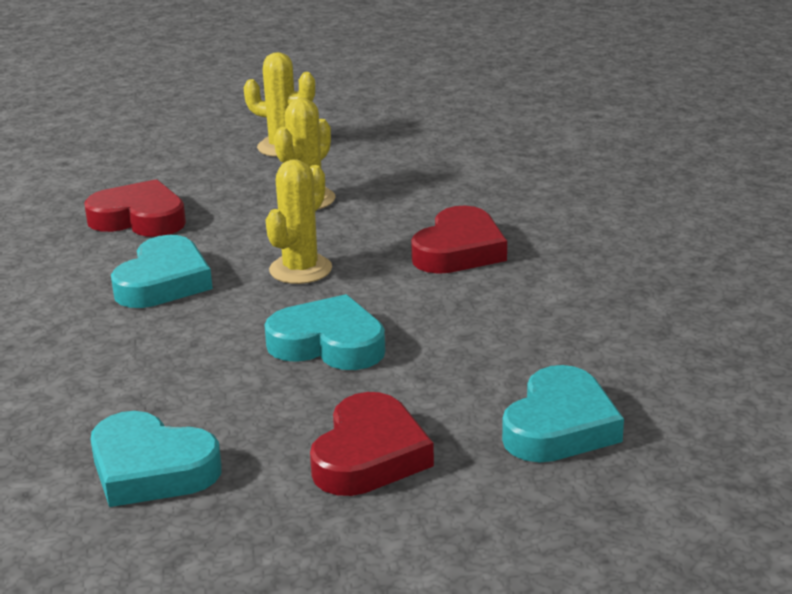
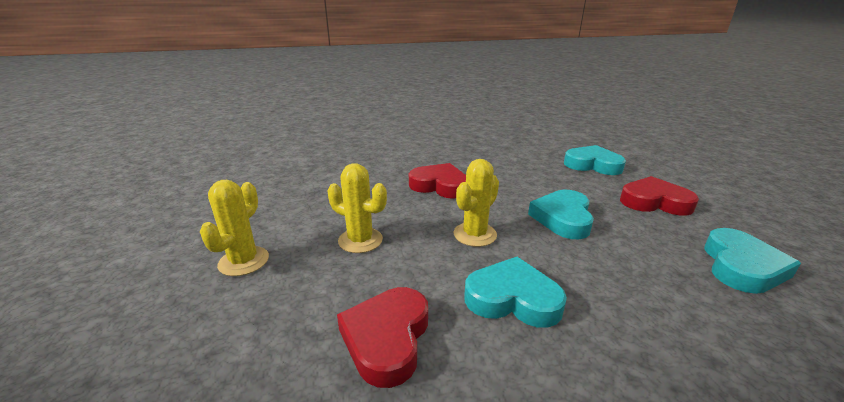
camera: 95 degrees left, 0 degrees up
yellow cactus [266,160,332,284] -> yellow cactus turned 75 degrees counterclockwise [454,159,499,247]

